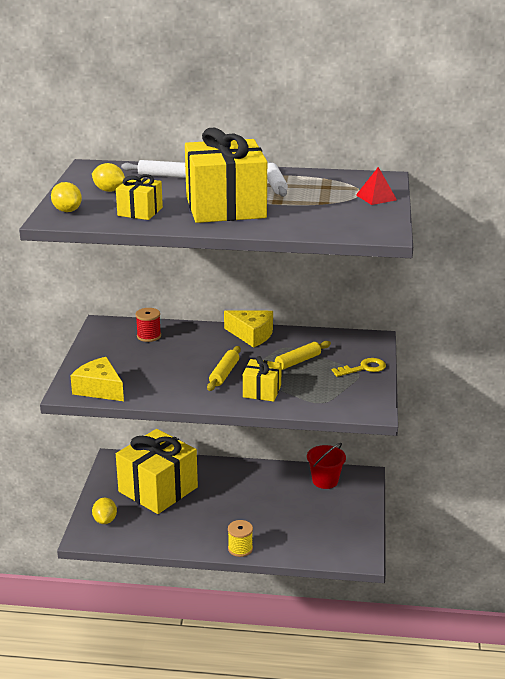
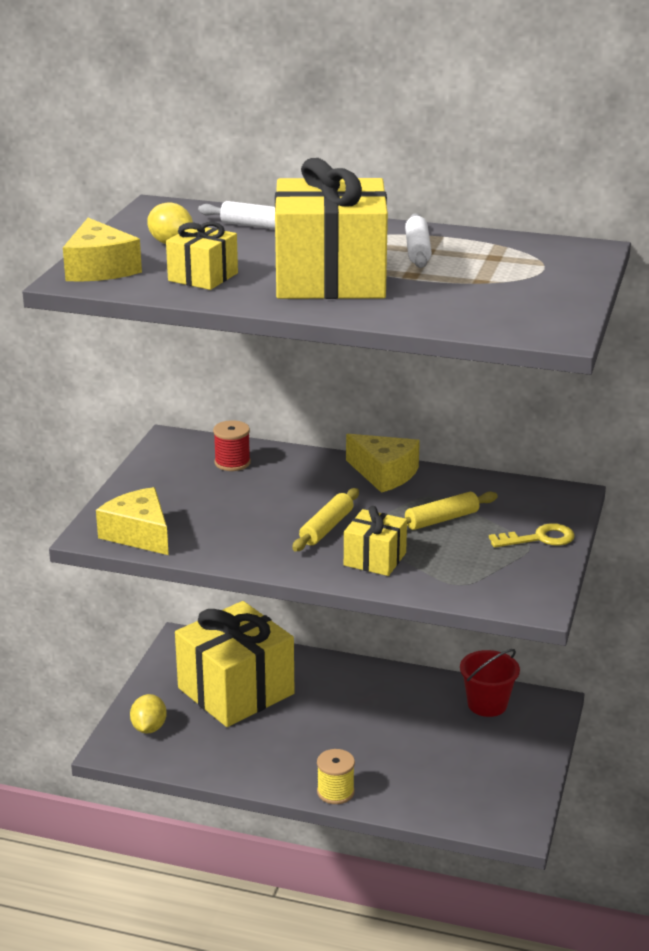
camera: 10 degrees right, 0 degrees up
yellow lemon [51,182,82,212] -> yellow cheese [63,218,142,282]
red pyramid [356,167,397,205] -> none

